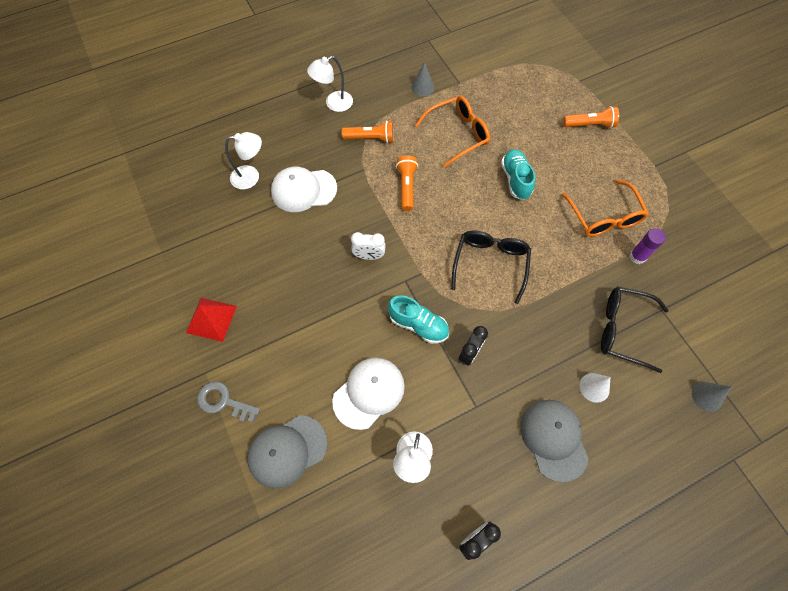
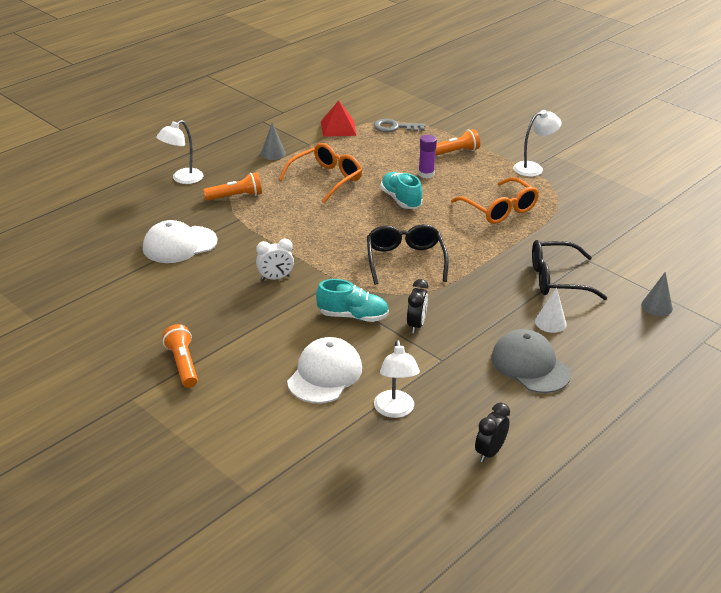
camera: 20 degrees left, 30 degrees down
red pyramid [186,298,237,342] -> red pyramid moved to [321,101,357,137]
grey key [197,381,260,422] -> grey key moved to [374,119,426,132]
white lamp [225,132,262,189] -> white lamp moved to [513,110,562,177]
grey cap [247,415,327,489] -> none
orange flashlight [396,155,418,211] -> orange flashlight moved to [162,324,198,388]
purple glue stick [629,228,666,264] -> purple glue stick moved to [418,135,437,178]

